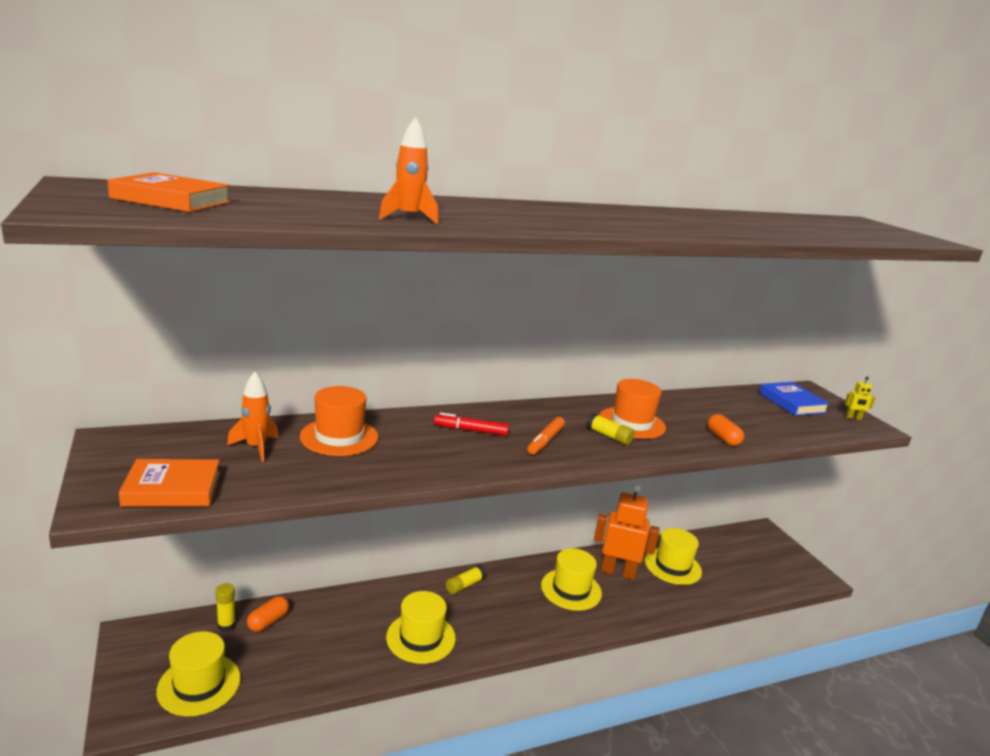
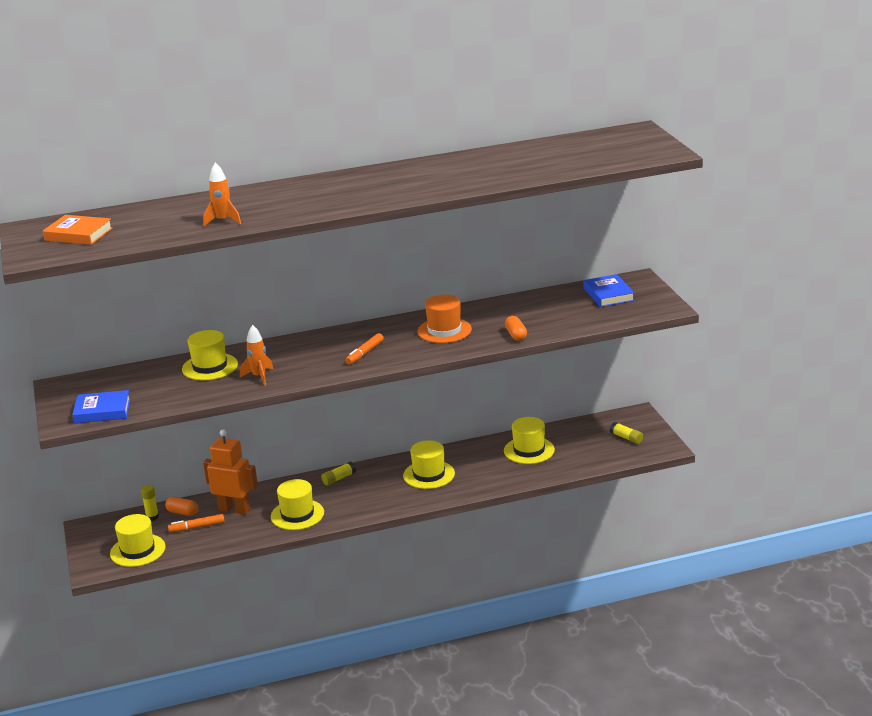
camera: 10 degrees right, 5 degrees up
orange book [119,459,220,507] -> blue book [72,390,130,424]
orange rocket [227,372,279,462] -> orange rocket moved to [240,325,273,386]
orange capsule [247,596,289,632] -> orange capsule turned 75 degrees clockwise [165,497,198,516]
orange hat [300,386,378,456] -> yellow hat [182,330,238,380]
red marker [434,412,509,436] -> none
yellow glue stick [586,413,635,445] -> yellow glue stick moved to [610,422,643,444]
orange robot [594,484,660,580] -> orange robot moved to [203,429,258,515]
yellow robot [844,377,875,420] -> none
none -> orange marker [168,514,225,533]

